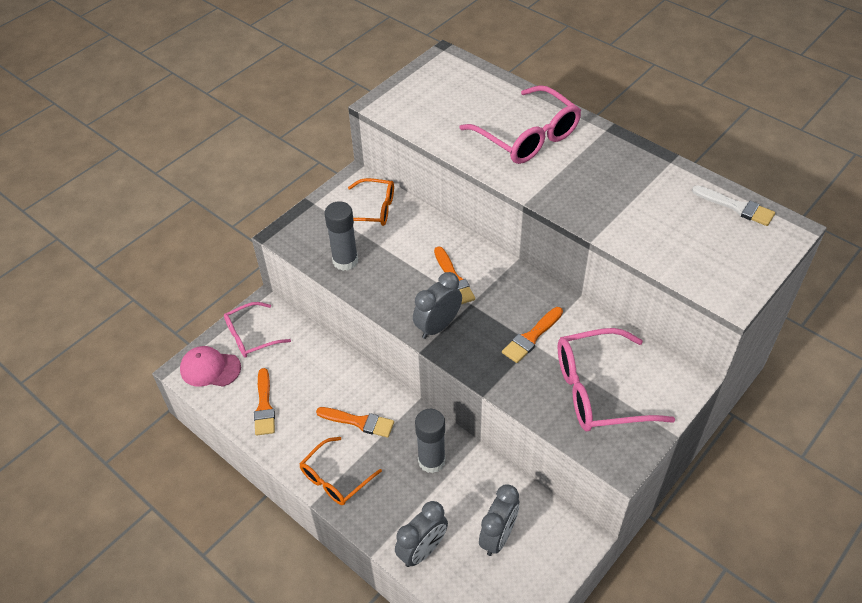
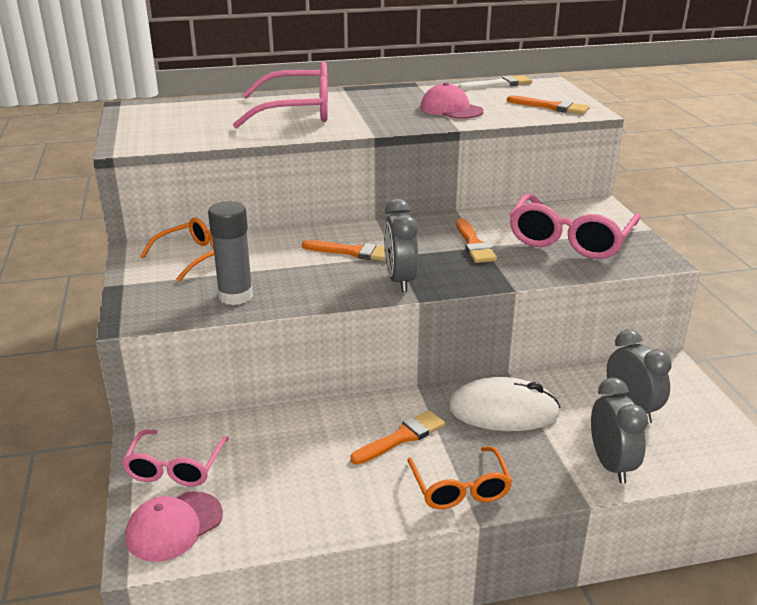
camera: 55 degrees left, 20 degrees down
orange brush [254,368,275,435] -> orange brush moved to [507,95,590,114]
grey glue stick [415,409,446,473] -> white mouse [448,377,561,431]
none -> pink cap [420,83,484,119]

